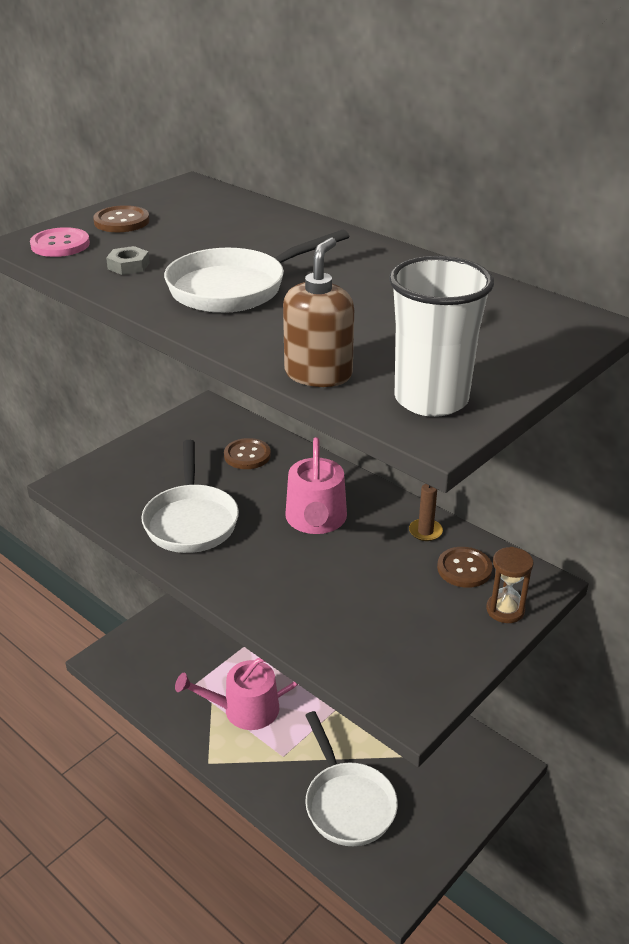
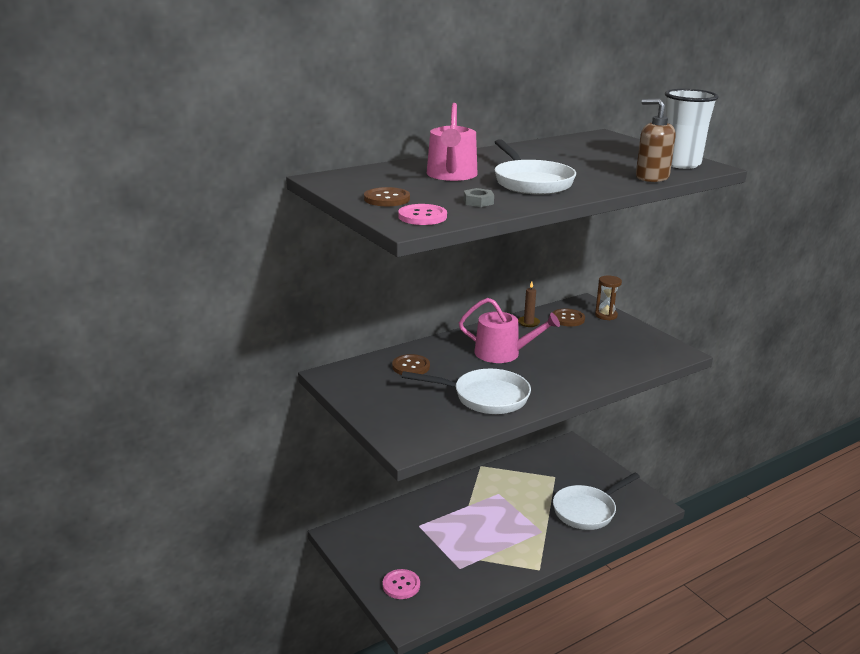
camera: 75 degrees left, 10 degrees down
pink watering can [175,658,298,730] -> pink watering can moved to [427,103,478,181]
white pan [305,711,398,846] -> white pan turned 150 degrees clockwise [553,472,640,530]
none -> pink button [383,569,420,599]

